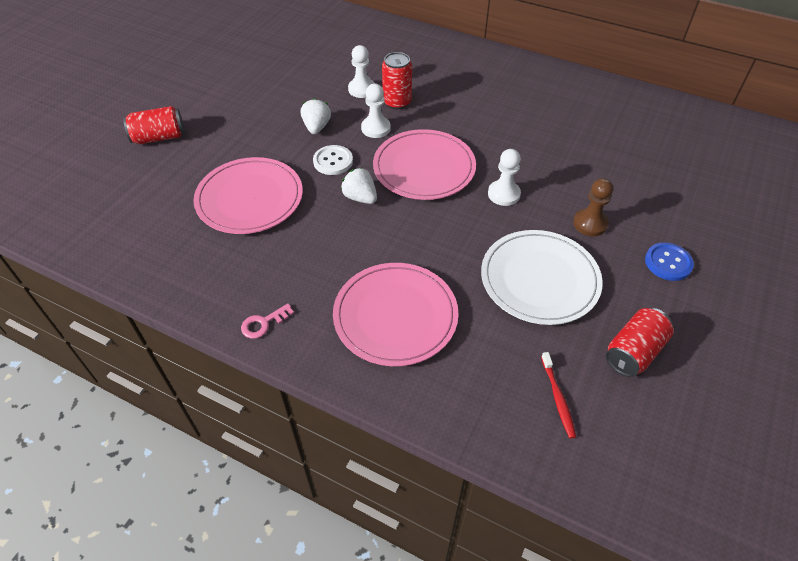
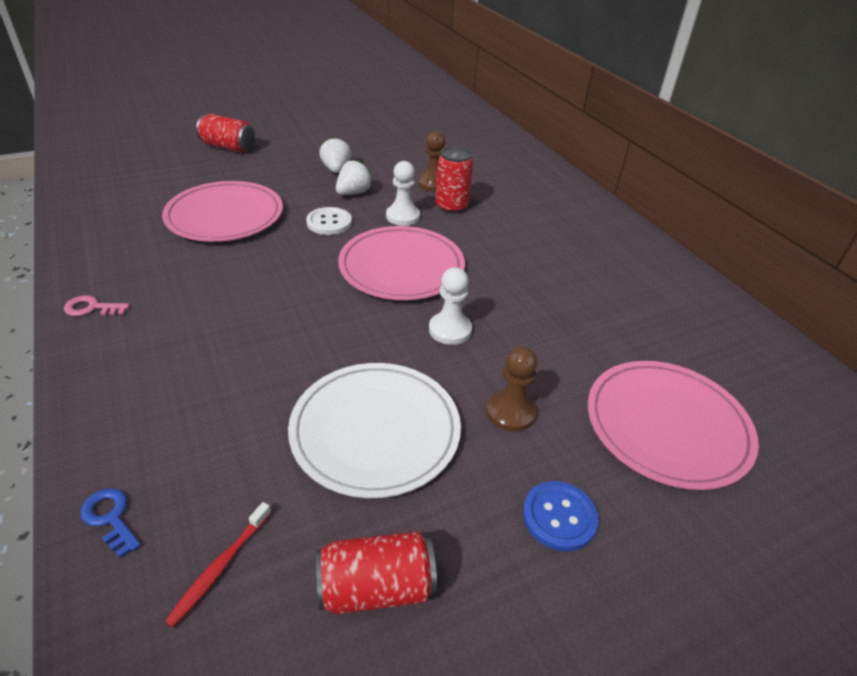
camera: 35 degrees right, 10 degrees down
pink plate [333,263,459,366] -> pink plate moved to [588,361,759,490]
white strawberry [341,167,377,204] -> white strawberry moved to [319,137,351,173]
white pawn [348,45,375,98] -> brown pawn [418,131,446,192]
none -> blue key [80,488,141,558]

